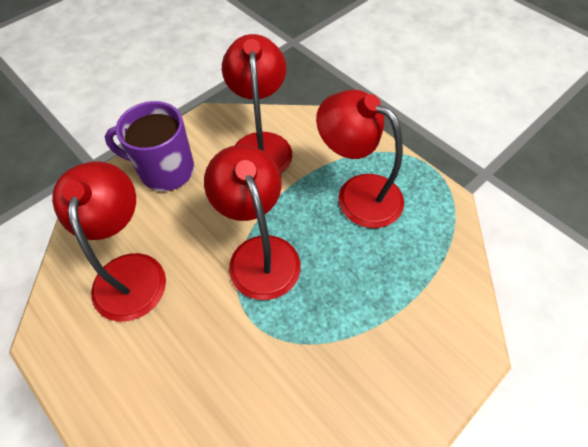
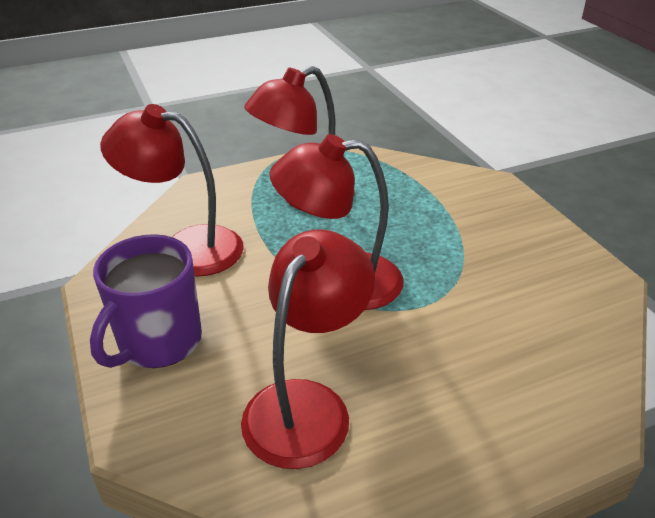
camera: 70 degrees left, 20 degrees down
red lamp [52,161,166,322] -> red lamp turned 105 degrees clockwise [241,230,375,469]

